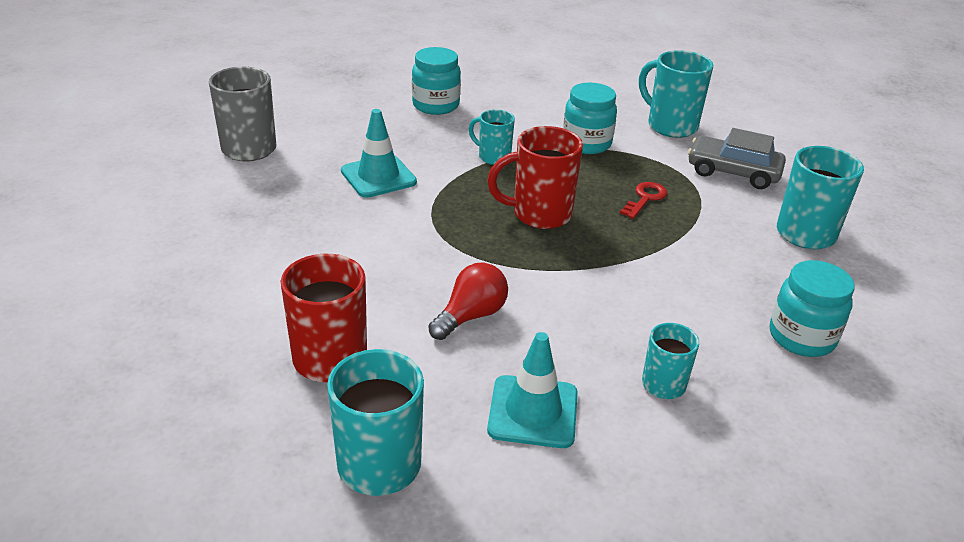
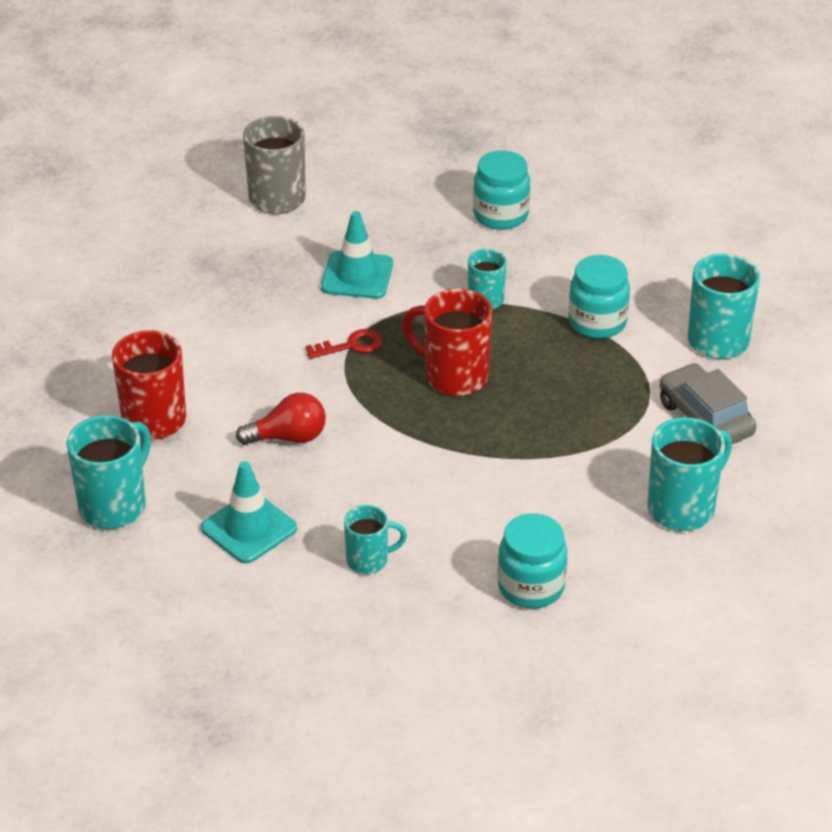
camera: 40 degrees right, 5 degrees up
red key [620,182,667,219] -> red key moved to [306,329,383,359]

